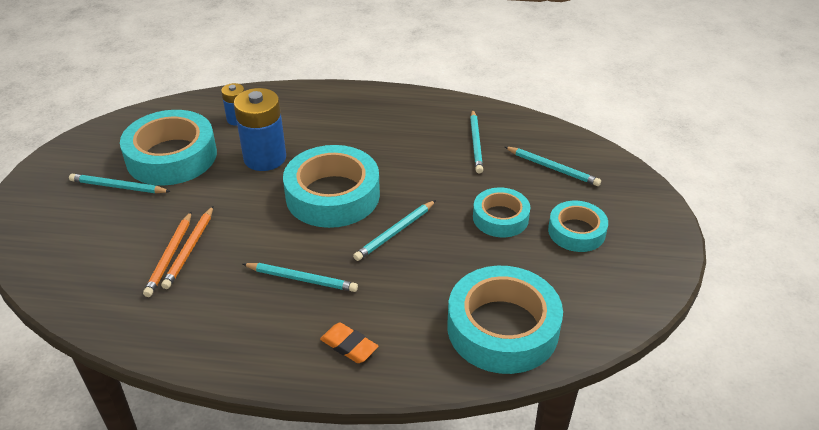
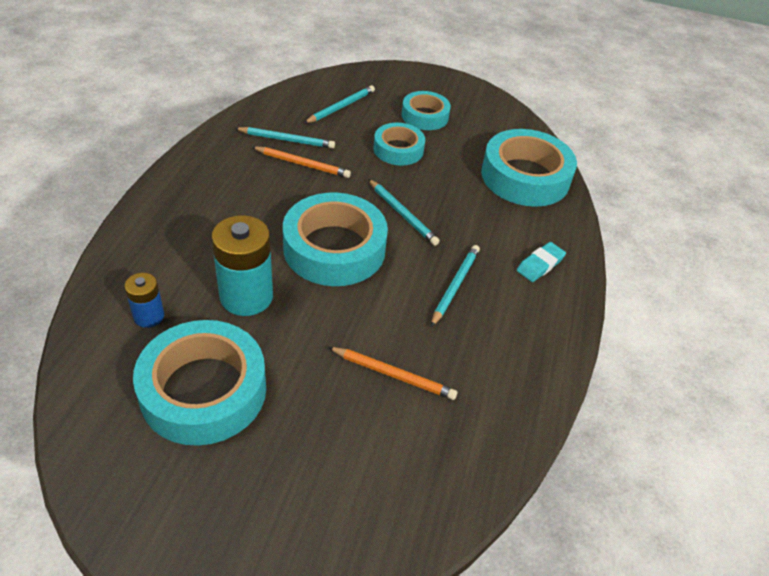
camera: 85 degrees left, 5 degrees up
turquoise pencil [69,174,171,193] -> none
orange pencil [143,211,192,297] -> orange pencil moved to [252,146,351,178]
blue battery [234,88,286,171] -> turquoise battery [211,215,273,316]
orange eraser [320,322,378,363] -> turquoise eraser [517,242,566,282]

